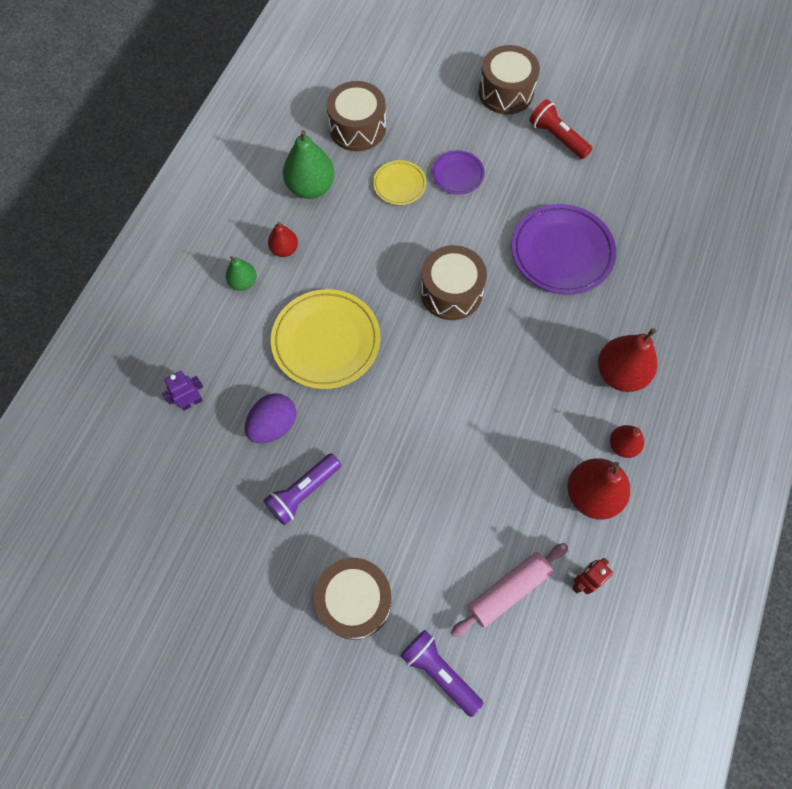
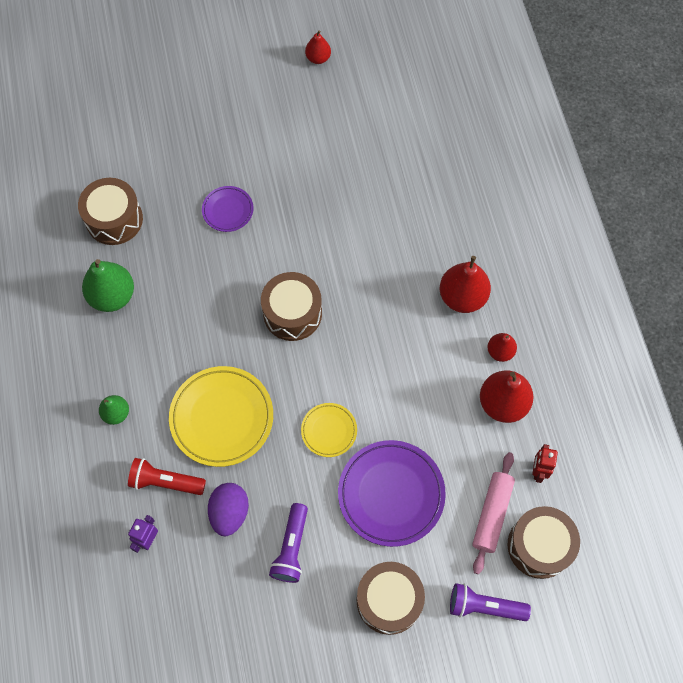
camera: 35 degrees left, 0 degrees up
red pear [268,222,298,257] -> red pear moved to [305,30,331,64]
yellow plate [373,160,427,205] -> yellow plate moved to [301,403,357,457]
brown drum [479,45,540,114] -> brown drum moved to [508,506,580,579]
purple plate [512,204,616,295] -> purple plate moved to [338,440,446,547]
red flashlight [529,99,593,159] -> red flashlight moved to [128,458,206,495]

